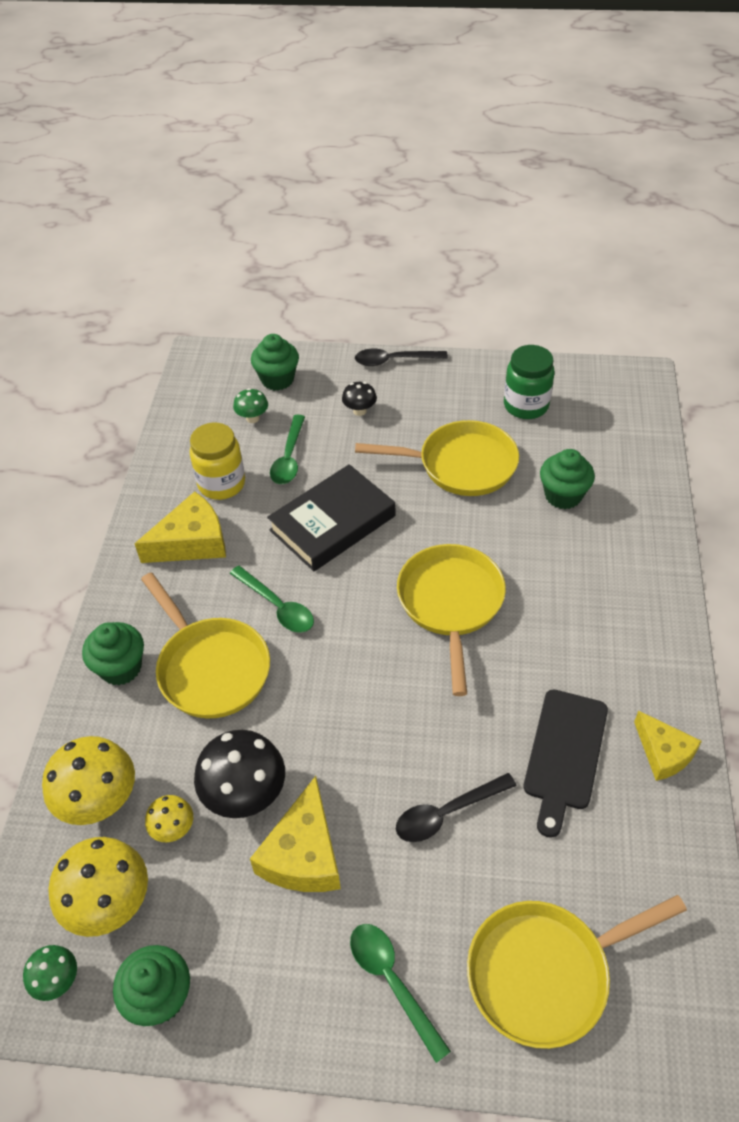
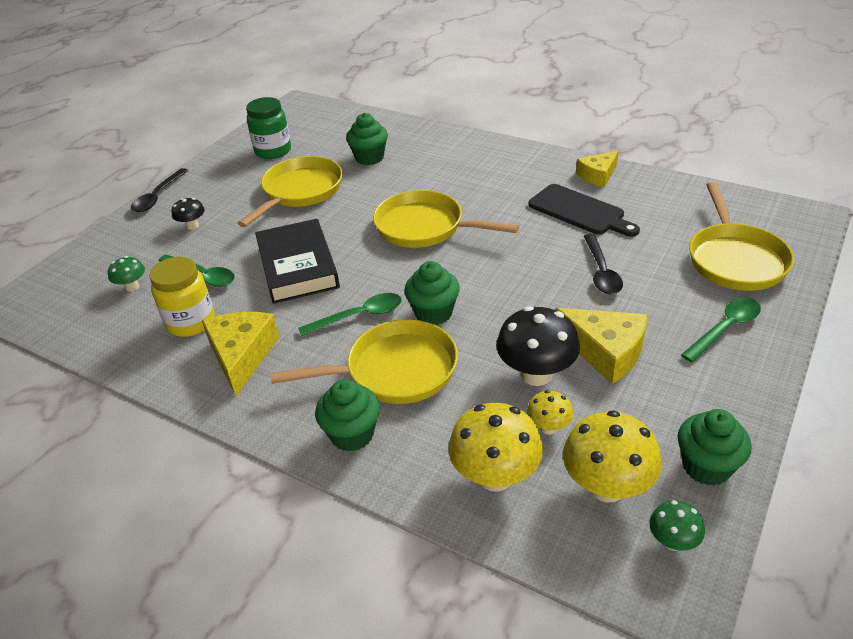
camera: 65 degrees left, 10 degrees down
green cupcake [251,334,299,391] -> green cupcake moved to [404,261,460,325]
green spoon [350,924,451,1063] -> green spoon turned 150 degrees clockwise [681,298,761,362]
yellow cheese [634,710,702,781] -> yellow cheese turned 150 degrees clockwise [576,151,619,187]

